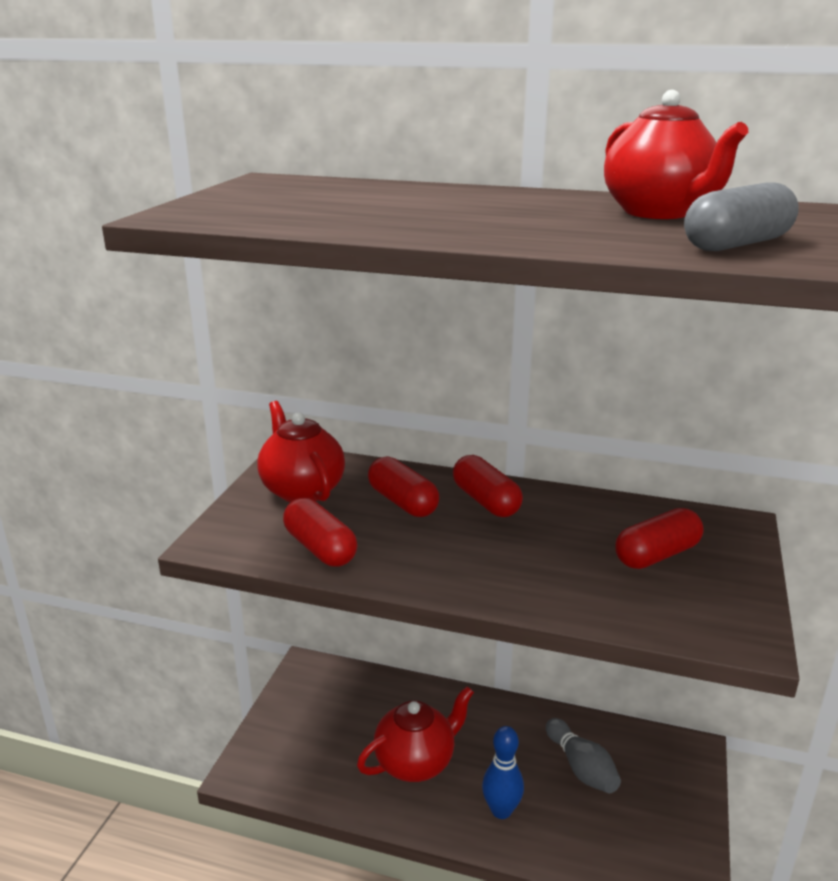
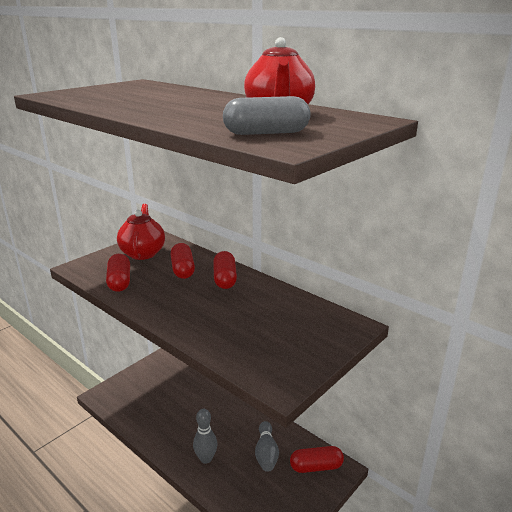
camera: 25 degrees right, 0 degrees up
red teapot [357,686,474,782] -> none
blue bowling pin [482,726,524,819] -> grey bowling pin [193,409,217,464]
red capsule [615,508,704,569] -> red capsule moved to [290,446,344,473]

